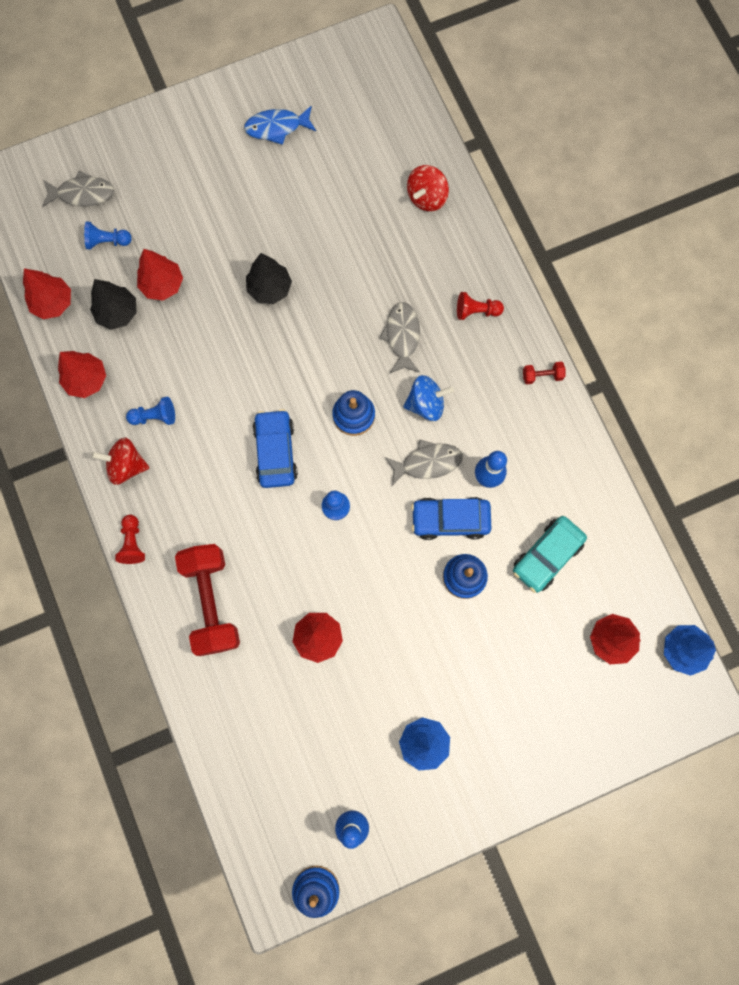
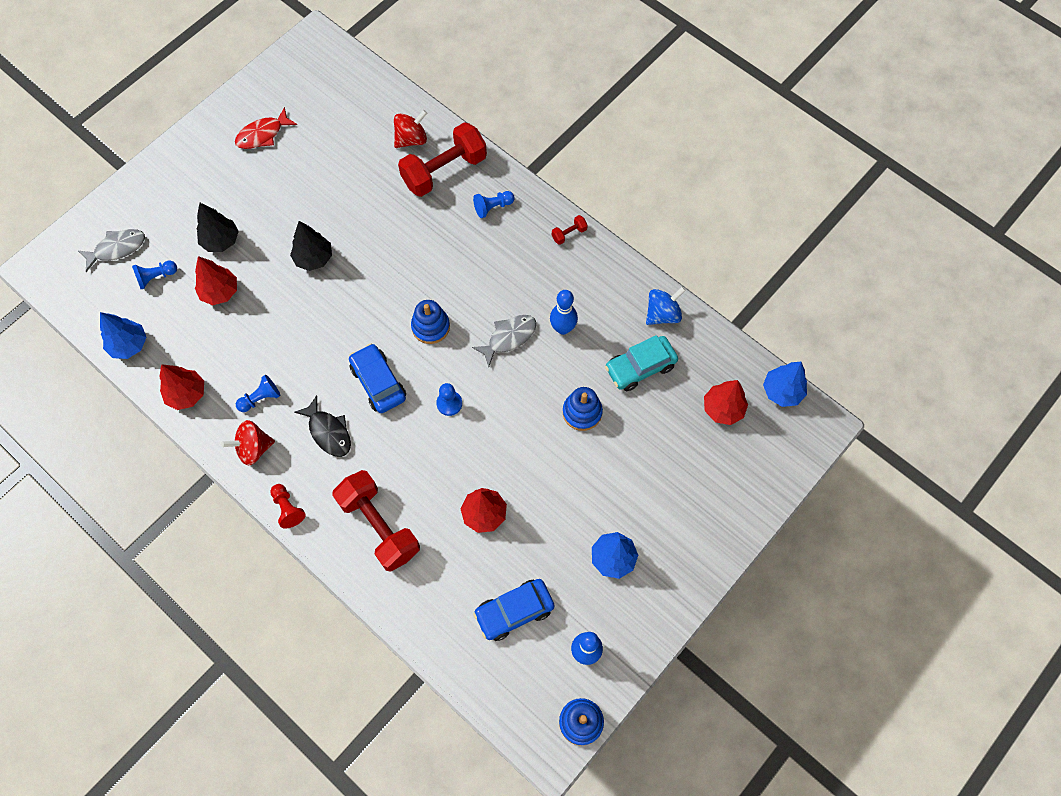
camera: 25 degrees left, 10 degrees down
red tree [23,268,71,319] -> blue tree [100,312,147,359]
black tree [90,279,137,330] -> black tree moved to [197,203,239,252]
blue fish [244,106,316,145] -> red fish [235,107,297,149]
grey fish [379,302,420,373] -> none
blue spinning top [403,375,454,421] -> blue spinning top moved to [646,287,686,325]
red spinning top [407,165,449,211] -> red spinning top turned 135 degrees counterclockwise [394,110,427,148]
blue car [411,497,491,540] -> blue car moved to [473,579,554,641]
red pawn [457,292,504,320] -> blue pawn [473,191,515,218]
turquoise car [513,516,587,593] -> turquoise car turned 45 degrees clockwise [605,335,678,391]
none -> black fish [294,395,351,457]
none -> red dumbbell [398,122,487,197]

